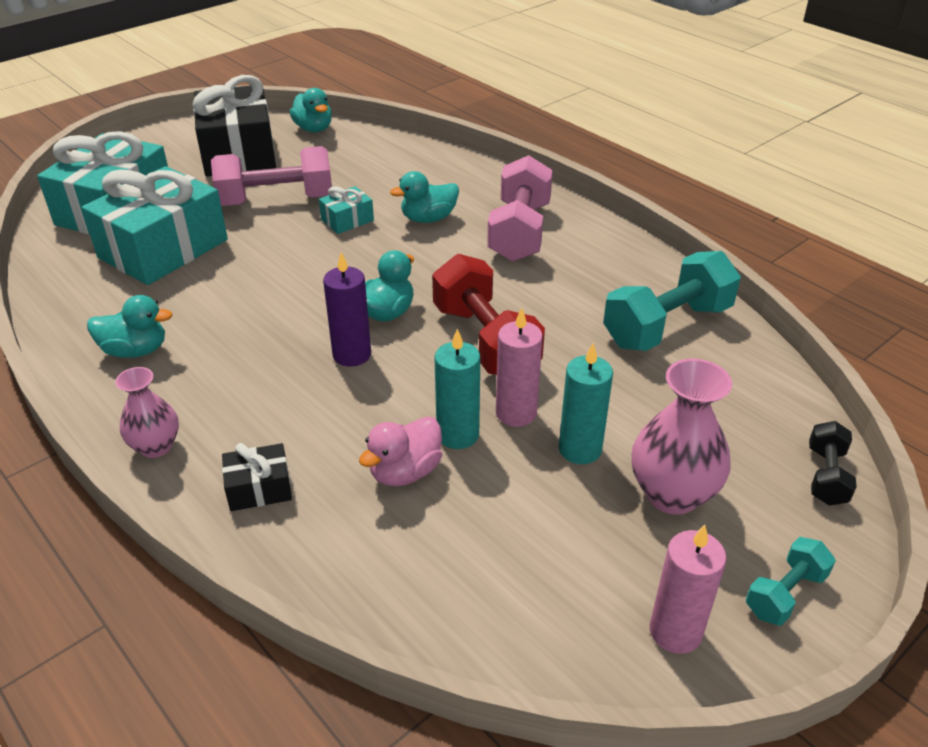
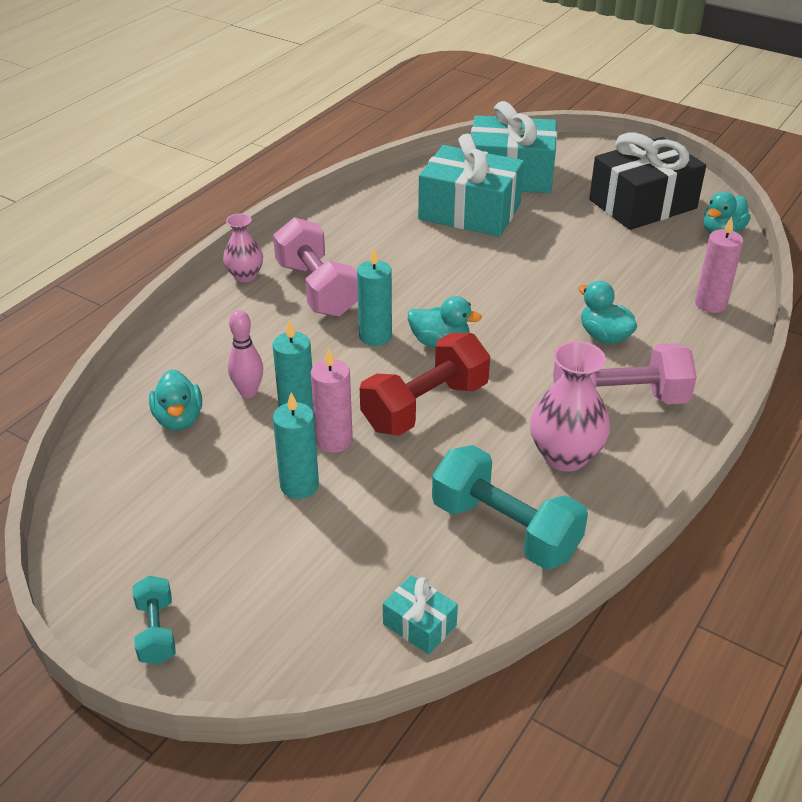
camera: 75 degrees right, 0 degrees up
turquoise duck [87,295,173,358] -> turquoise duck moved to [149,369,202,430]
pink dumbbell [211,146,332,206] -> pink dumbbell moved to [273,217,358,317]
black gift [222,443,292,511] -> none
turquoise gift [319,186,374,234] -> turquoise gift moved to [383,575,458,654]
purple candle [323,252,371,367] -> turquoise candle [357,248,392,346]
pink duck [359,416,442,486] -> pink bowling pin [228,310,263,398]
pink vase [632,359,732,515] -> pink vase moved to [530,341,610,471]
pink candle [650,525,727,654] -> pink candle moved to [695,217,743,313]
turquoise dumbbell [746,537,836,626] -> turquoise dumbbell turned 45 degrees clockwise [132,576,176,665]
black dumbbell [809,421,857,506] -> none

